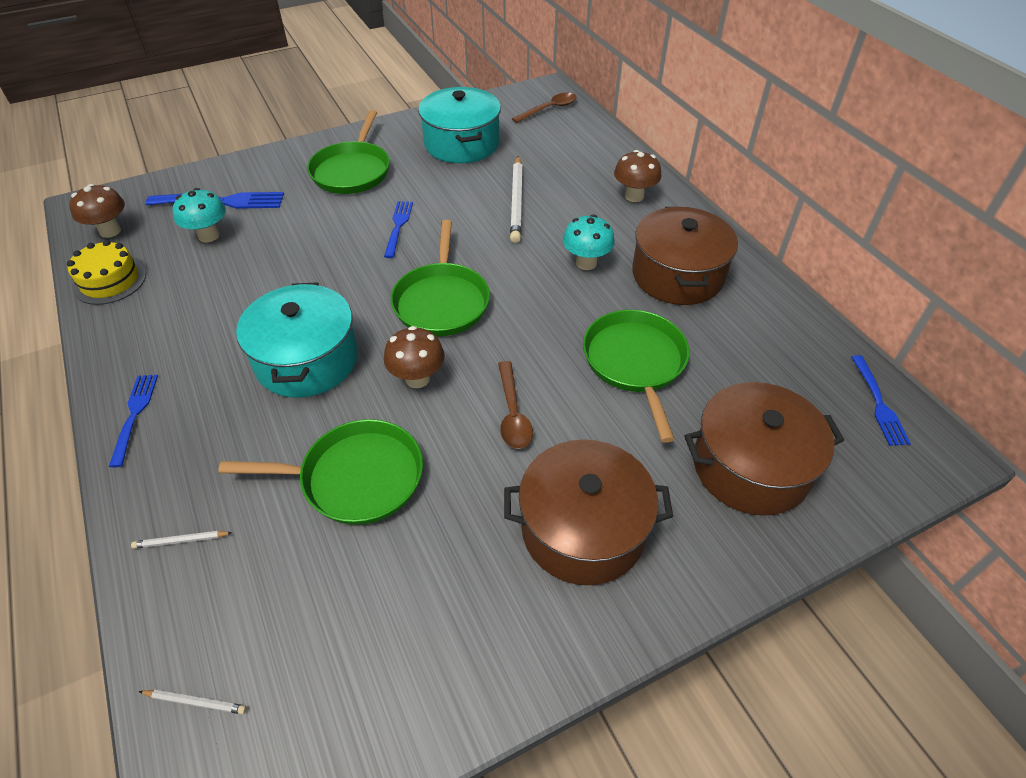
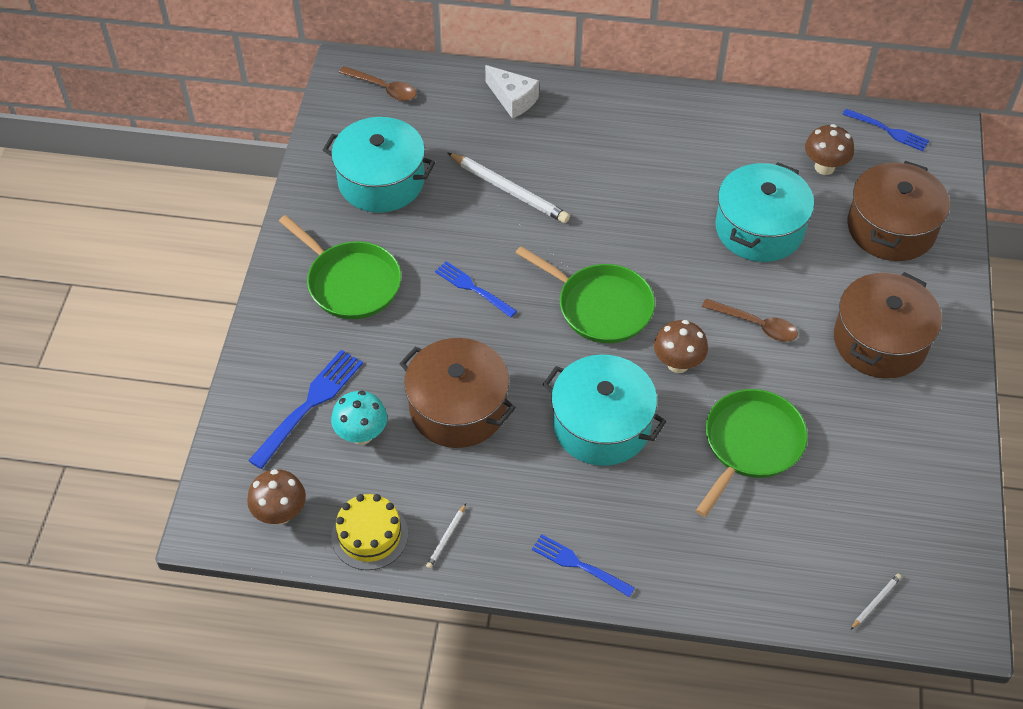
camera: 55 degrees left, 5 degrees up
white pencil [131,531,233,549] -> white pencil moved to [426,504,466,569]
brown spoon [512,93,577,123] -> brown spoon turned 120 degrees clockwise [339,66,416,101]
turquoise mushroom [563,214,615,270] -> none
green pan [583,310,690,443] -> turquoise pot [715,162,814,262]
brown mushroom [614,150,661,202] -> brown mushroom moved to [805,124,854,175]
brown pot [632,207,738,305] -> brown pot moved to [399,338,516,448]
none -> white cheese [485,65,539,118]

